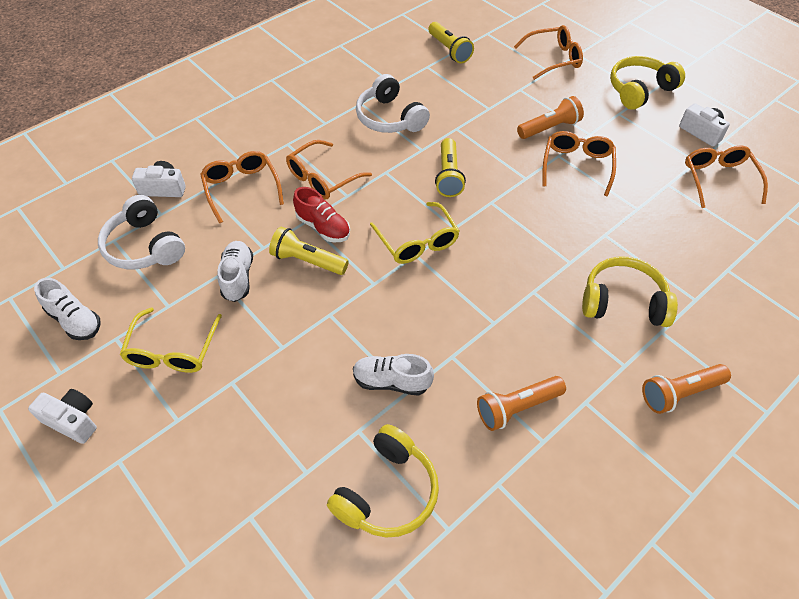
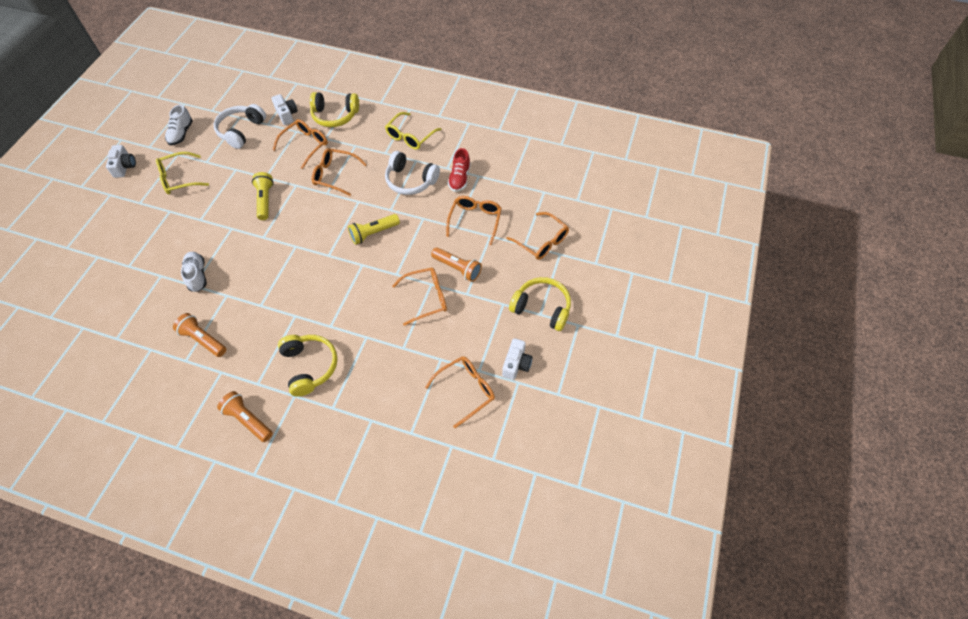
camera: 60 degrees right, 5 degrees up
white shoe [218,241,253,302] -> none
red shoe [293,187,350,242] -> red shoe moved to [448,148,471,192]
yellow headphones [327,424,439,538] -> yellow headphones moved to [310,92,359,127]
white headphones [356,74,430,133] -> white headphones turned 90 degrees counterclockwise [385,151,440,195]
yellow glasses [370,202,460,264] -> yellow glasses moved to [385,112,442,150]
yellow flashlight [428,22,474,63] -> none
none -> orange glasses [446,196,502,245]

